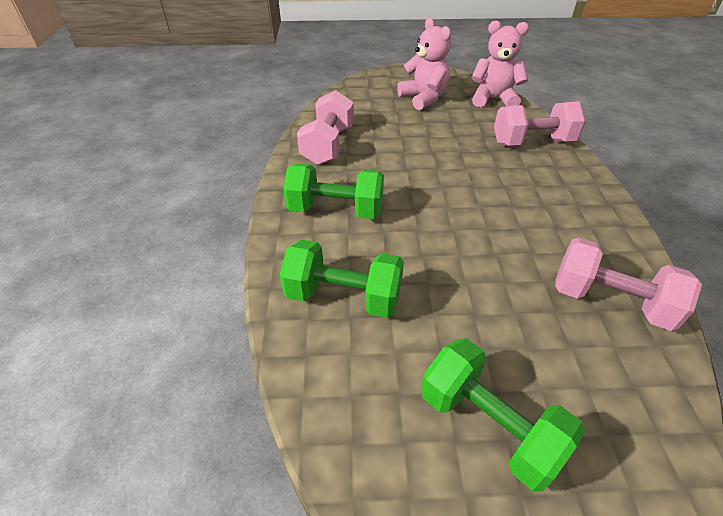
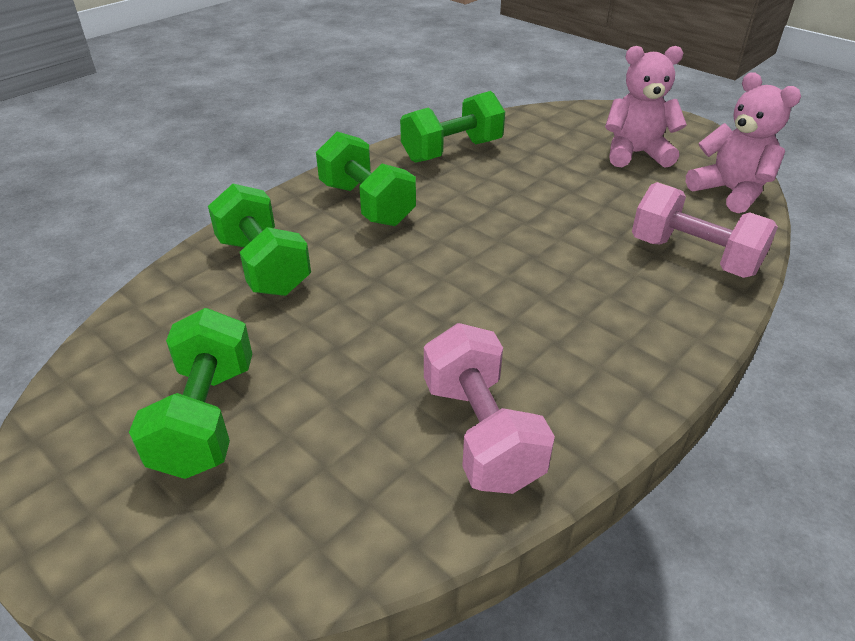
camera: 45 degrees right, 5 degrees down
pink dumbbell [297,90,354,165] -> green dumbbell [400,91,505,163]
pink teddy bear [397,18,451,110] -> pink teddy bear turned 105 degrees counterclockwise [605,46,687,168]

